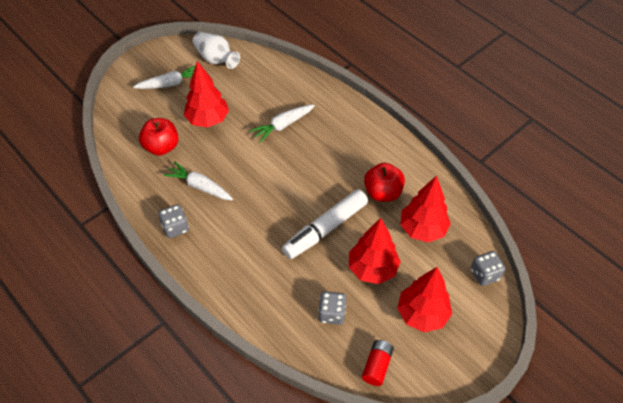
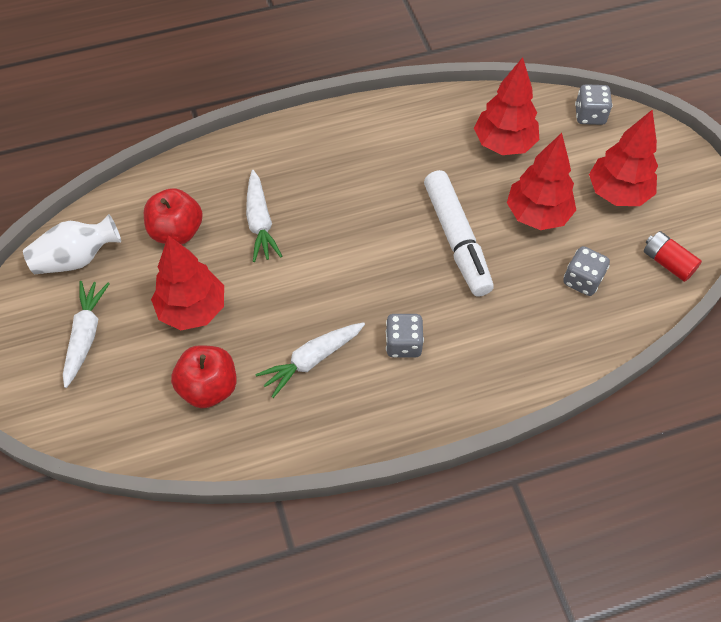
camera: 65 degrees left, 5 degrees up
grey dice [158,204,189,238] -> grey dice moved to [386,314,424,358]
red apple [364,163,405,202] -> red apple moved to [144,188,203,244]

